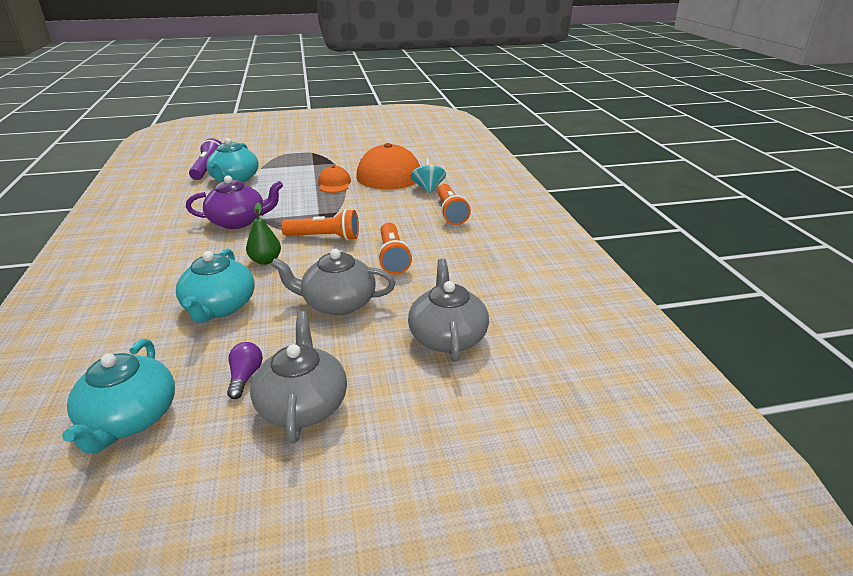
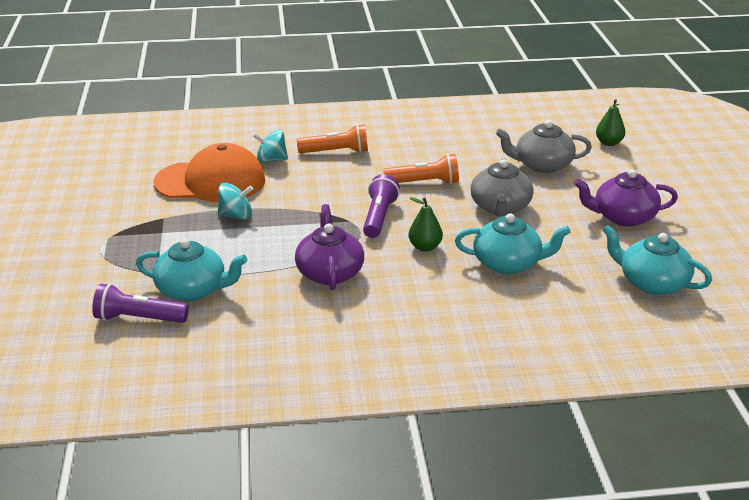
camera: 85 degrees left, 0 degrees up
turquoise teapot [62,339,175,454] -> turquoise teapot turned 150 degrees counterclockwise [603,225,712,295]
purple light bulb [227,342,263,399] -> none
grey teapot [250,311,347,444] -> purple teapot [574,169,678,226]
orange flashlight [281,209,359,241] -> purple flashlight [363,174,400,238]
orange cap [318,166,351,193] -> turquoise spinning top [218,183,253,219]
none -> green pear [596,99,626,146]

